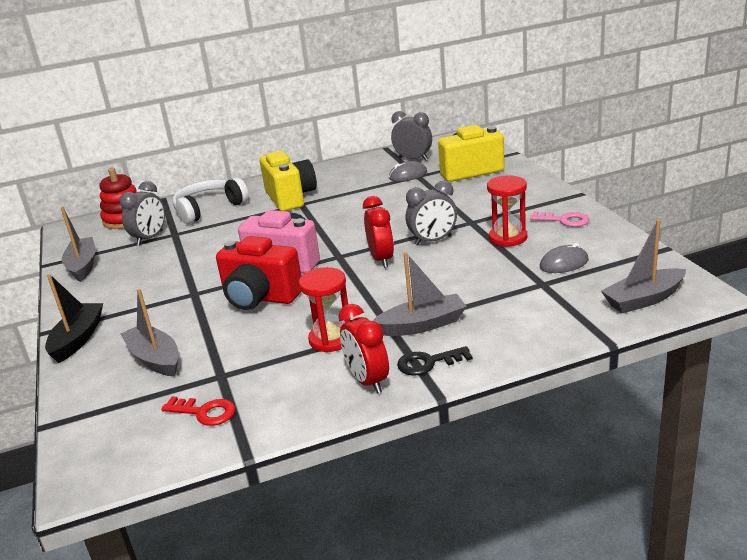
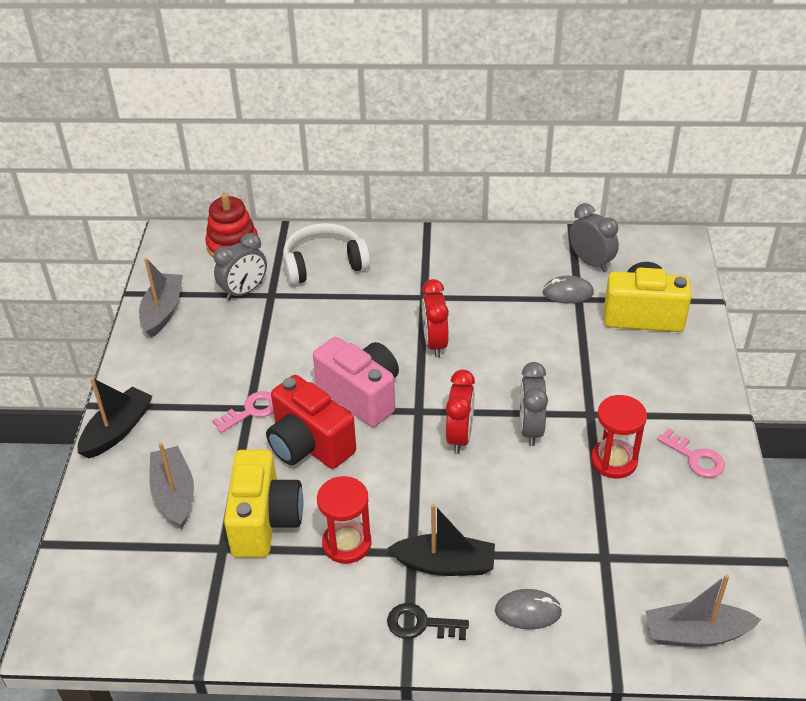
camera: 20 degrees right, 15 degrees up
red key [161,396,235,426] -> none
yellow camera [260,151,317,211] -> yellow camera moved to [224,450,304,557]
red clock [338,304,389,393] -> red clock moved to [422,279,449,358]
grey boat [373,252,467,336] -> black boat [388,504,495,576]
grey clock [406,181,457,245] -> grey clock turned 90 degrees clockwise [520,362,548,446]
grey mouse [540,243,589,273] -> grey mouse moved to [495,589,562,630]
none -> pink key [212,391,274,433]

